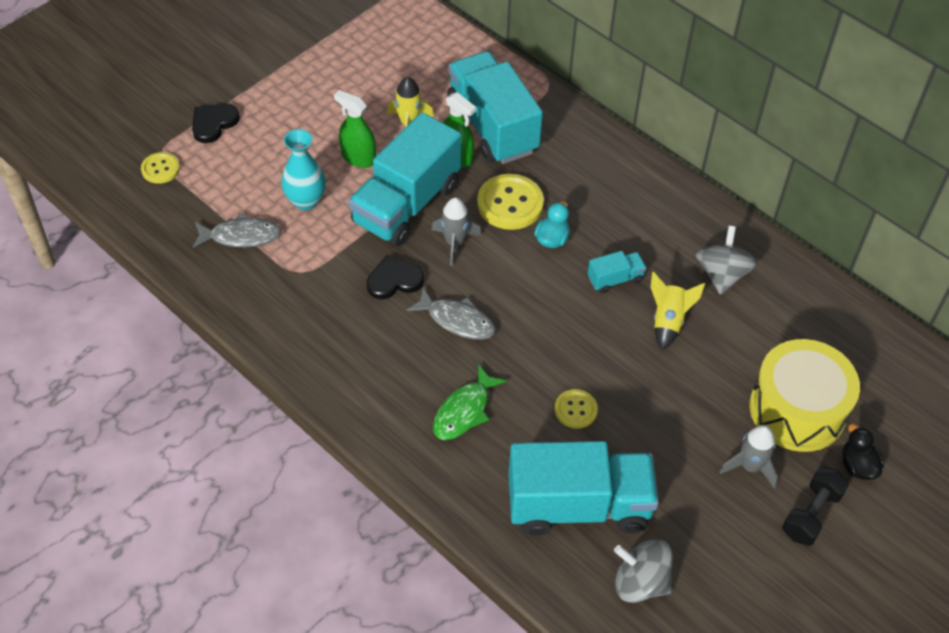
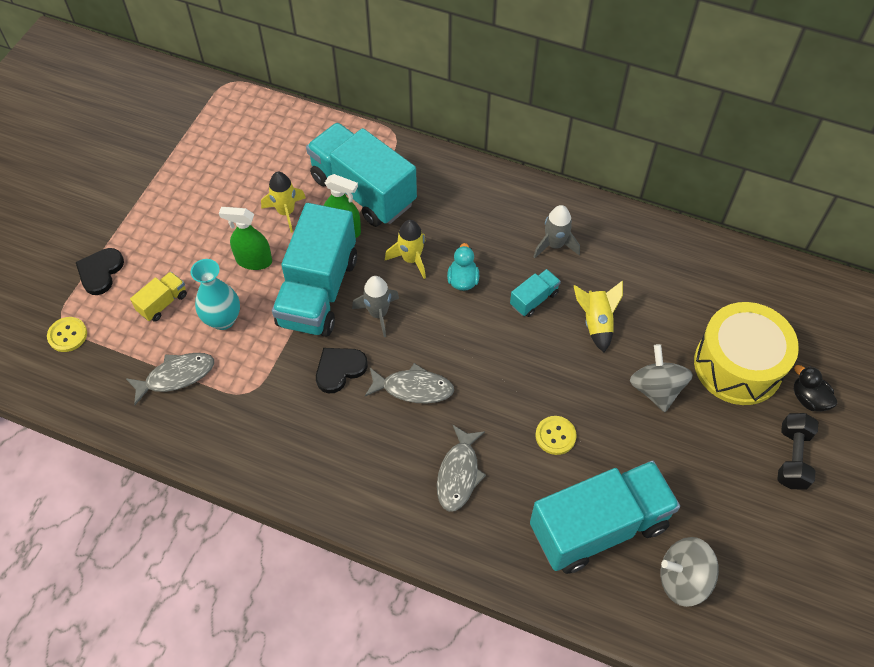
camera: 20 degrees left, 5 degrees up
green fish [433,364,507,440] -> grey fish [437,425,486,512]
yellow button [477,174,544,230] -> yellow rocket [385,220,426,279]
grey spinning top [696,226,758,295] -> grey spinning top moved to [630,344,693,412]
grey rocket [720,425,778,489] -> grey rocket moved to [533,205,580,258]
none -> yellow truck [130,272,187,322]

